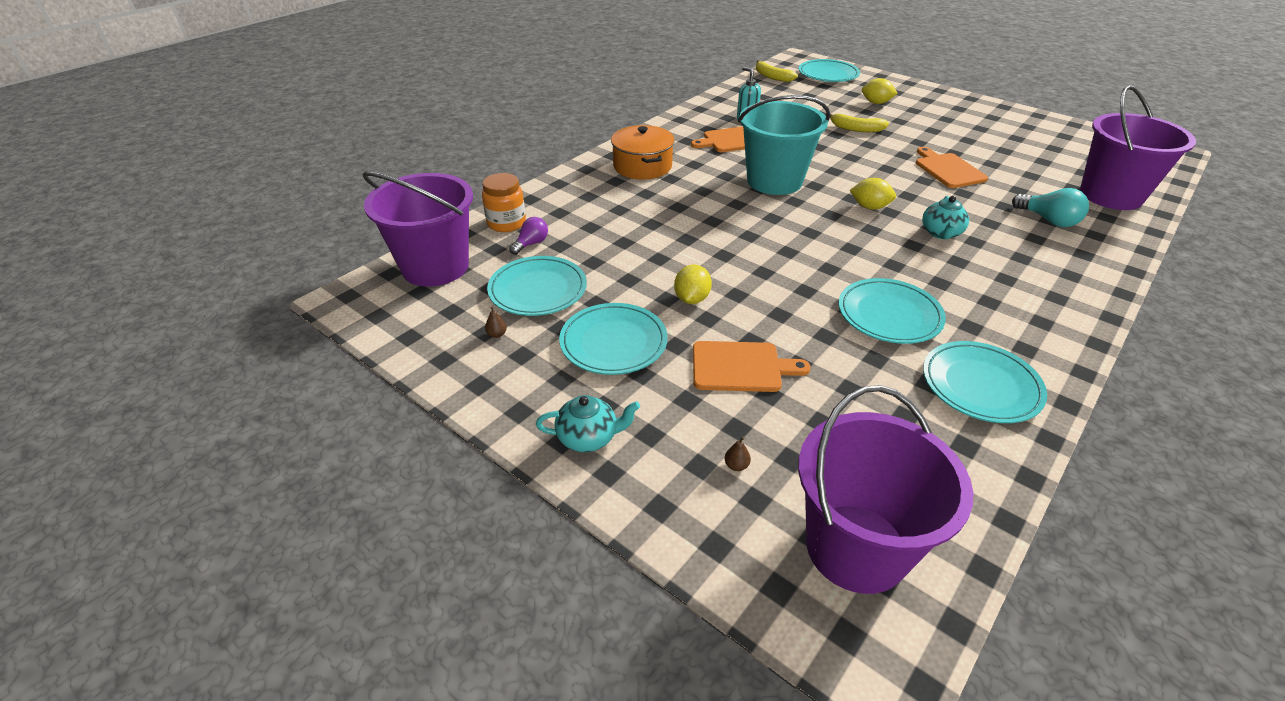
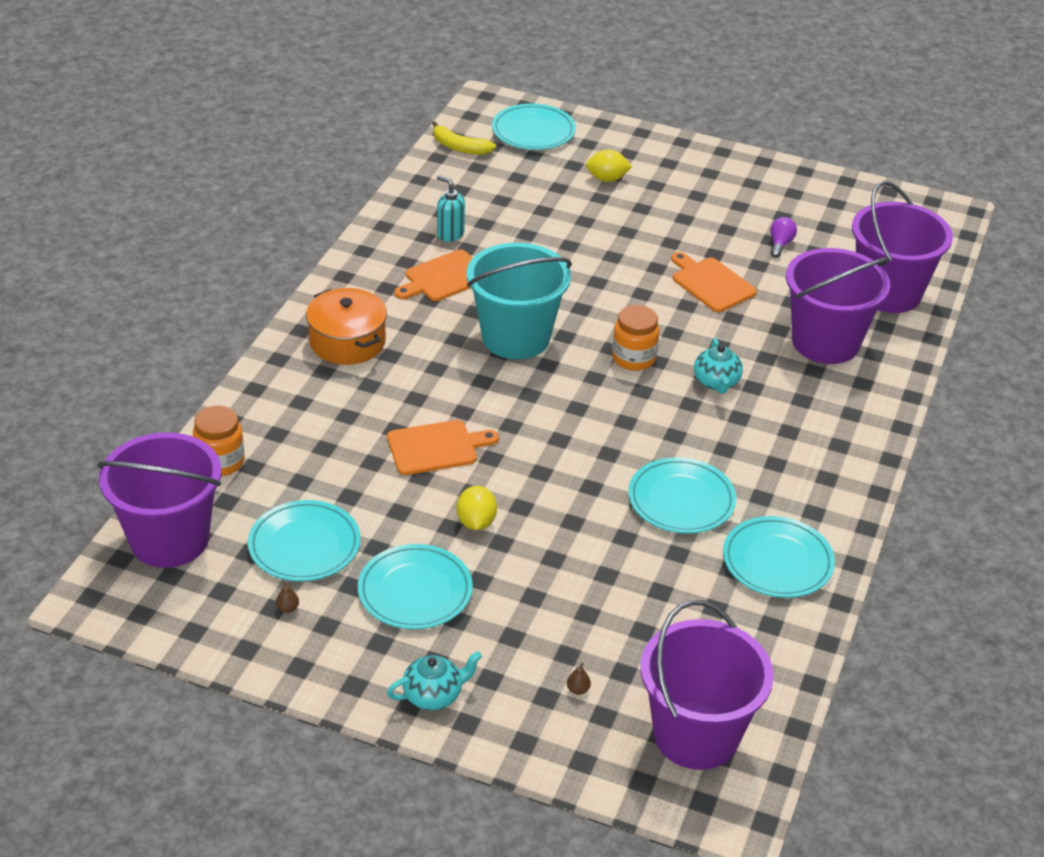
camera: 20 degrees left, 0 degrees up
purple light bulb [509,217,548,255] -> purple light bulb moved to [770,217,797,258]
orange cutting board [693,341,811,392] -> orange cutting board moved to [387,420,499,475]
yellow banana [826,114,889,132] -> none
yellow lemon [850,178,896,210] -> orange jar [612,305,660,371]
turquoise light bulb [1012,188,1089,227] -> purple bucket [786,248,890,364]

